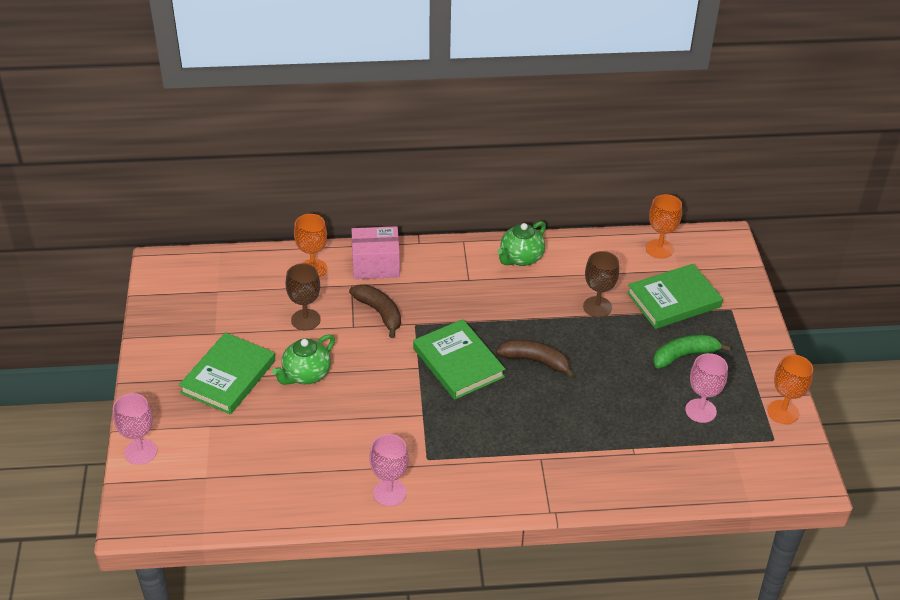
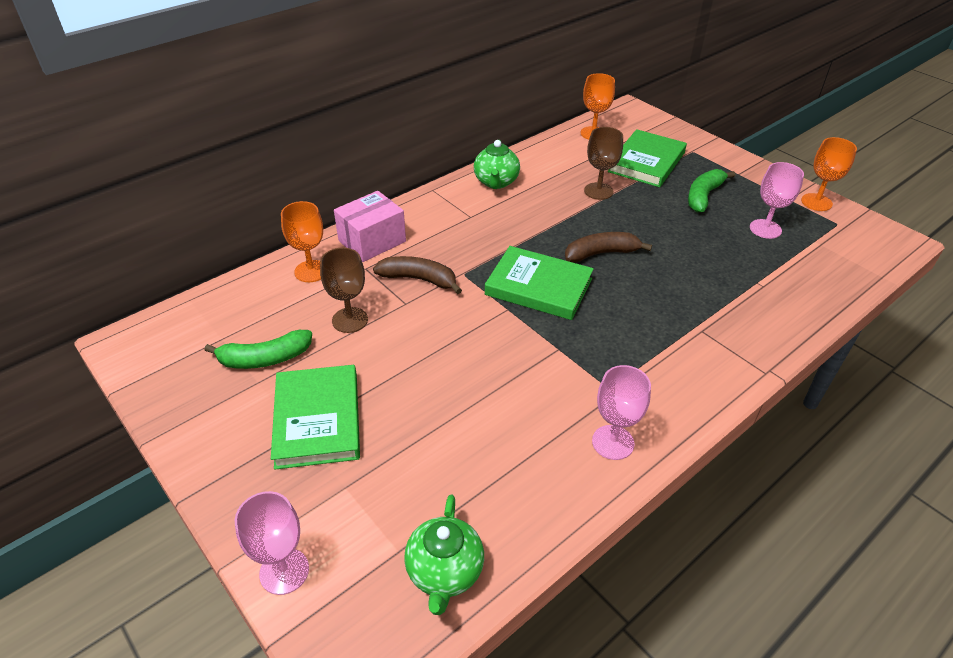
camera: 35 degrees left, 0 degrees up
green teapot [272,334,335,385] -> green teapot moved to [404,494,484,615]
none -> green banana [205,330,312,369]

